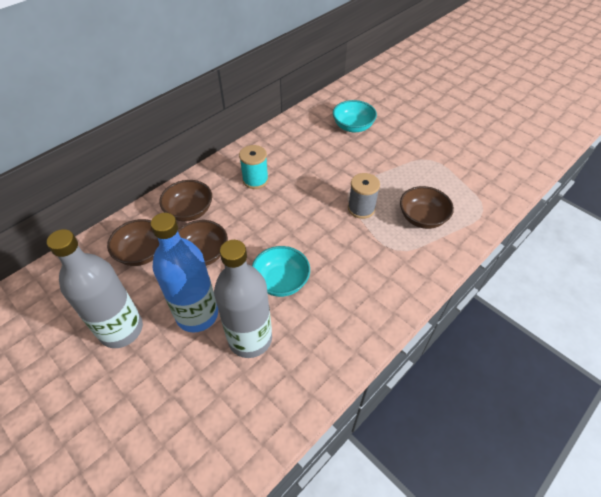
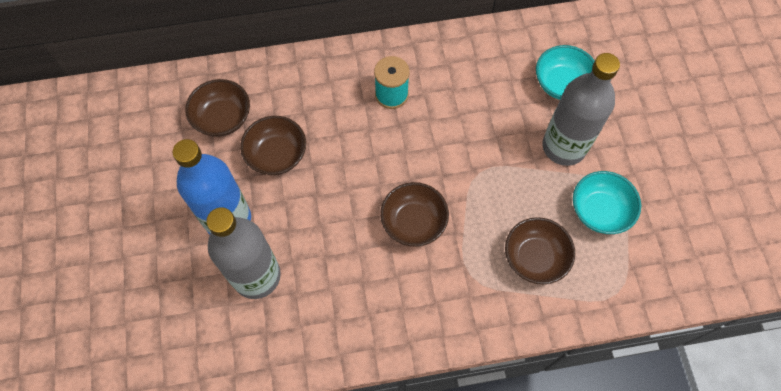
camera: 35 degrees right, 15 degrees up
grey bottle [47,229,143,348] -> grey bottle moved to [542,53,620,166]
brown bowl [159,180,212,221] -> brown bowl moved to [380,182,449,247]
turquoise bowl [252,246,310,297] -> turquoise bowl moved to [573,171,641,234]
grey spool [348,173,380,219] -> none

